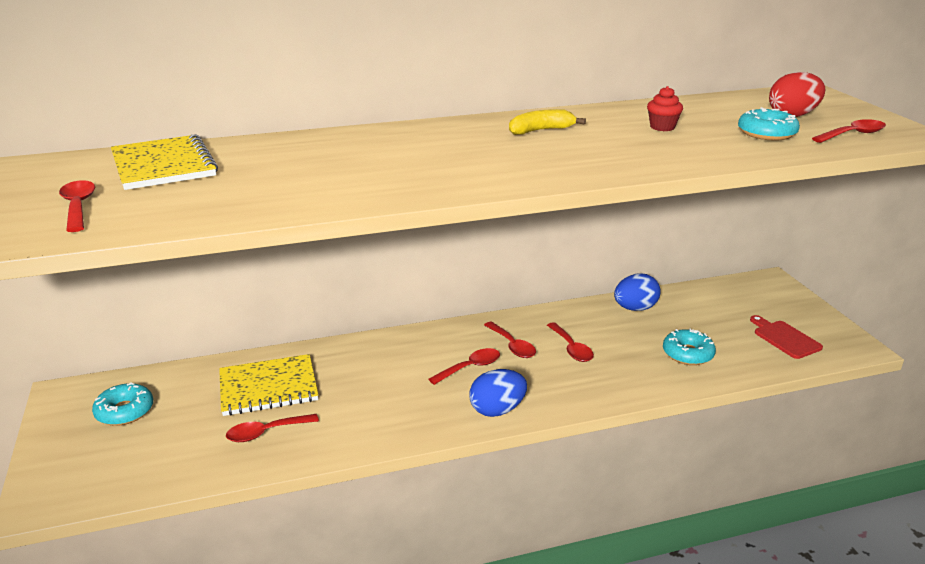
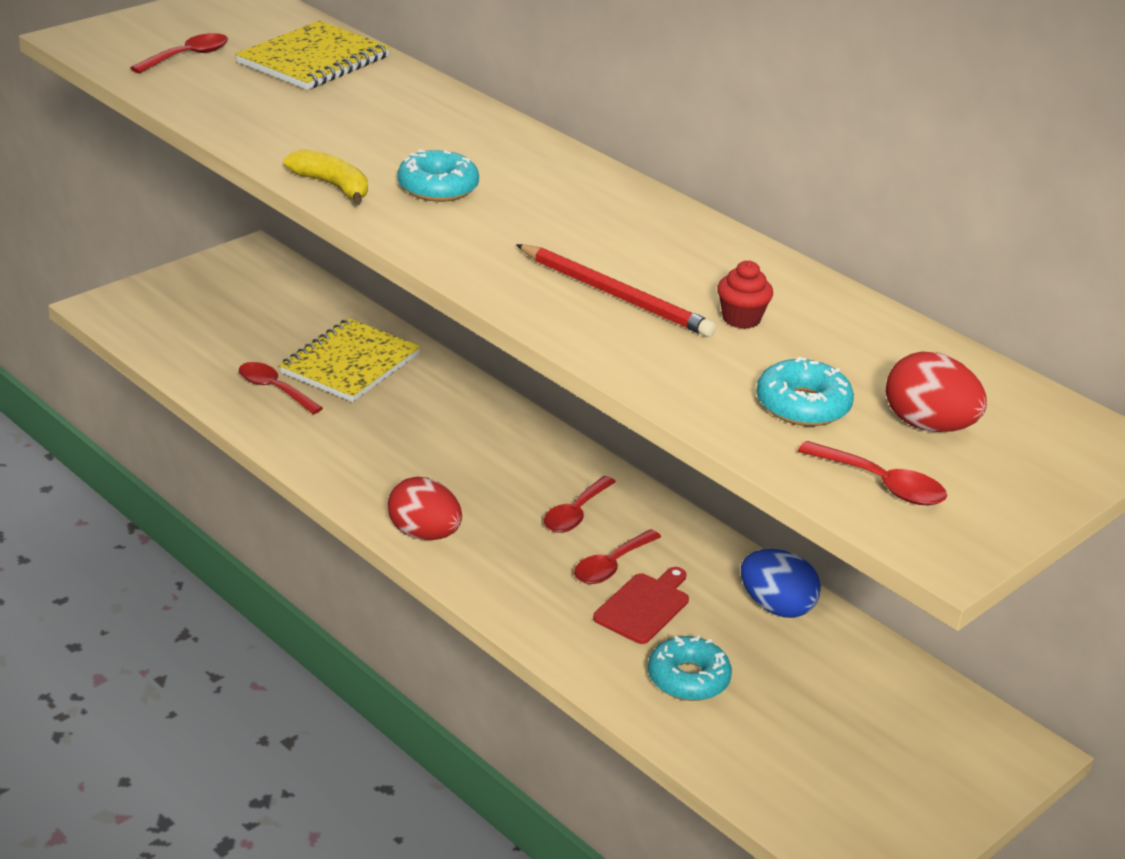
camera: 60 degrees right, 5 degrees up
turquoise donut [92,382,153,426] -> turquoise donut moved to [398,149,479,202]
yellow notebook [219,354,318,416] -> yellow notebook turned 75 degrees clockwise [279,318,421,402]
red spoon [429,348,500,385] -> none
blue egg [469,369,527,417] -> red egg [388,477,462,540]
yellow banana [509,109,586,135] -> yellow banana moved to [284,149,368,205]
red cutting board [750,315,823,359] -> red cutting board moved to [593,567,689,644]
none -> red pencil [516,244,716,337]

